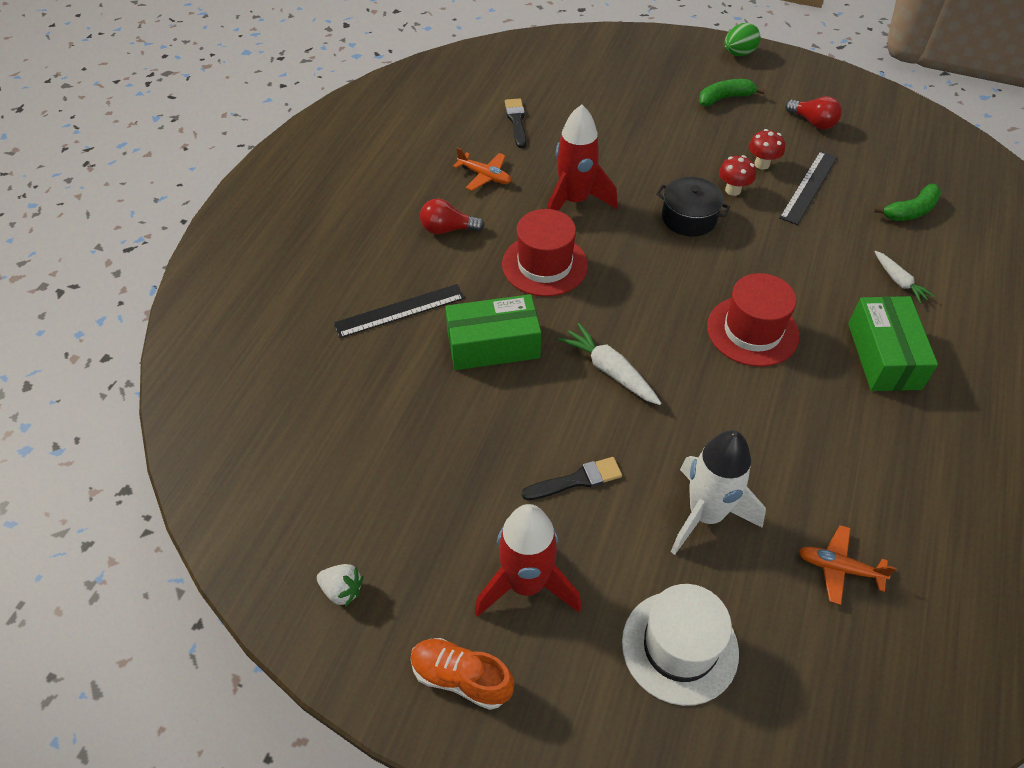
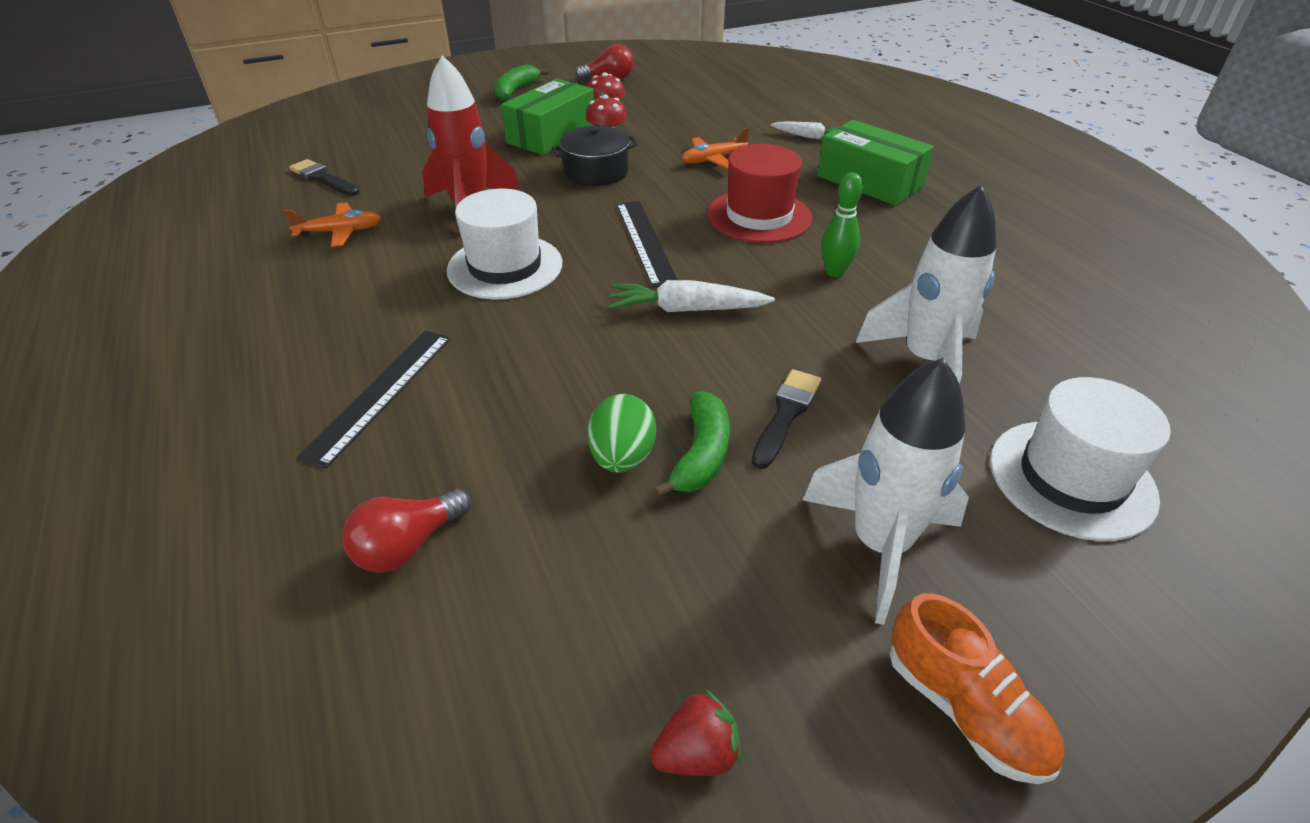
camera: 45 degrees left, 10 degrees down
white strawberry [317,564,363,607] -> red strawberry [650,689,742,776]
orange shoe [410,638,515,710] -> orange shoe turned 105 degrees counterclockwise [890,593,1065,784]
red light bulb [420,199,485,234] -> red light bulb moved to [342,489,471,573]
green box [445,294,541,370] -> green box moved to [501,78,595,155]
red rocket [475,504,582,617] -> white rocket [803,358,969,625]
red hat [502,209,588,297] -> white hat [447,188,562,300]
green egg [724,23,761,56] -> green egg moved to [588,394,656,473]
black ruler [779,151,837,225] -> black ruler moved to [616,201,678,288]
orange plane [798,525,897,605] -> orange plane moved to [681,128,749,169]
green banana [873,184,941,221] -> green banana moved to [653,391,730,498]
none -> green bowling pin [821,173,863,277]

